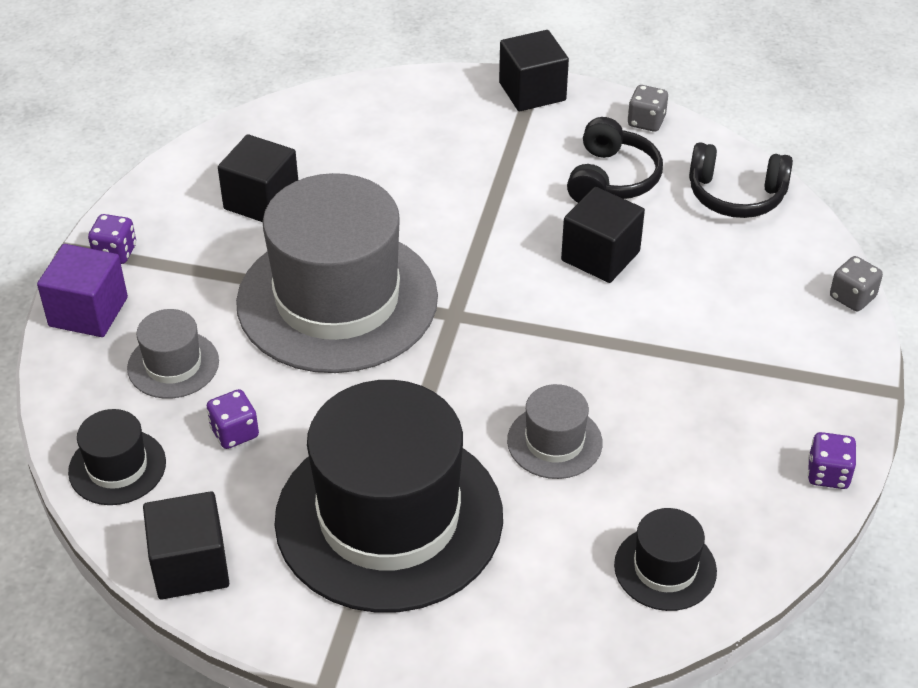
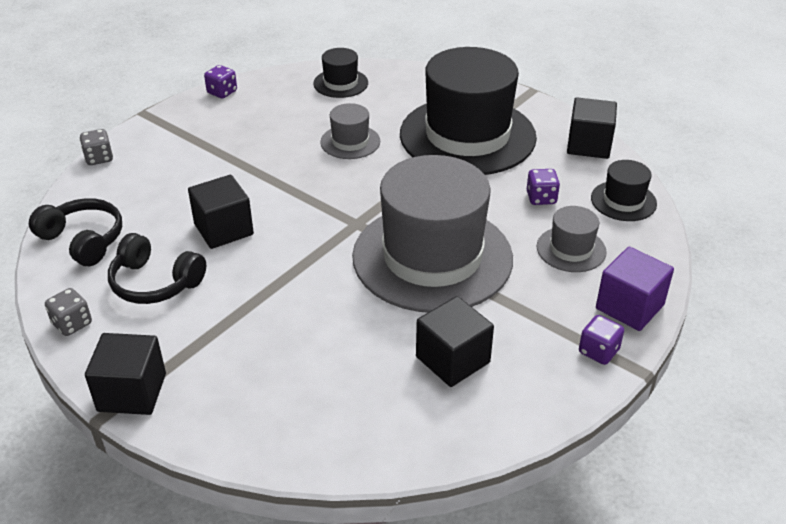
camera: 155 degrees left, 5 degrees down
black headphones [567,117,663,203] -> black headphones turned 105 degrees counterclockwise [108,233,206,304]

